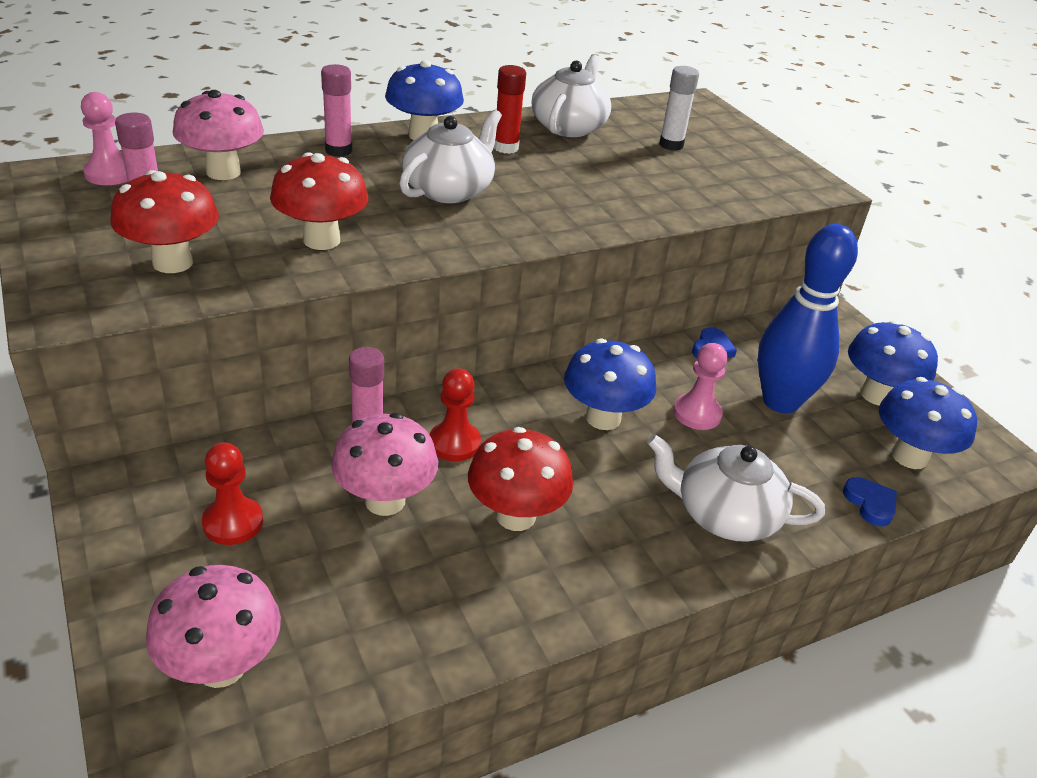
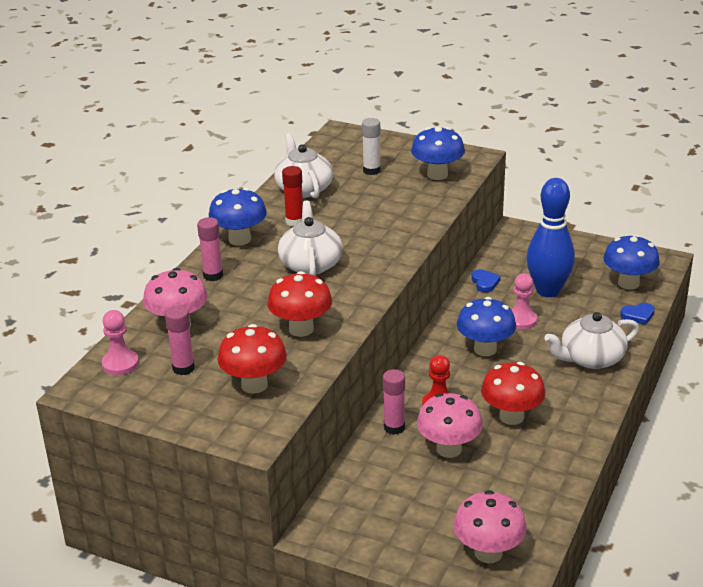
camera: 35 degrees left, 5 degrees down
red pawn [202,442,263,545] -> none
blue heart [843,477,897,527] -> blue heart turned 135 degrees clockwise [620,303,655,325]
blue mushroom [848,320,938,405] -> blue mushroom moved to [411,127,465,180]

